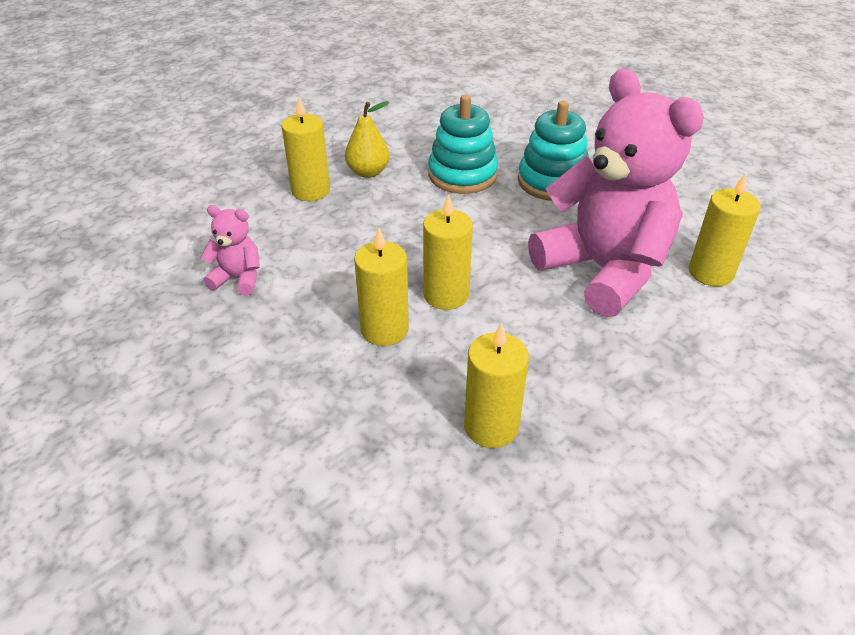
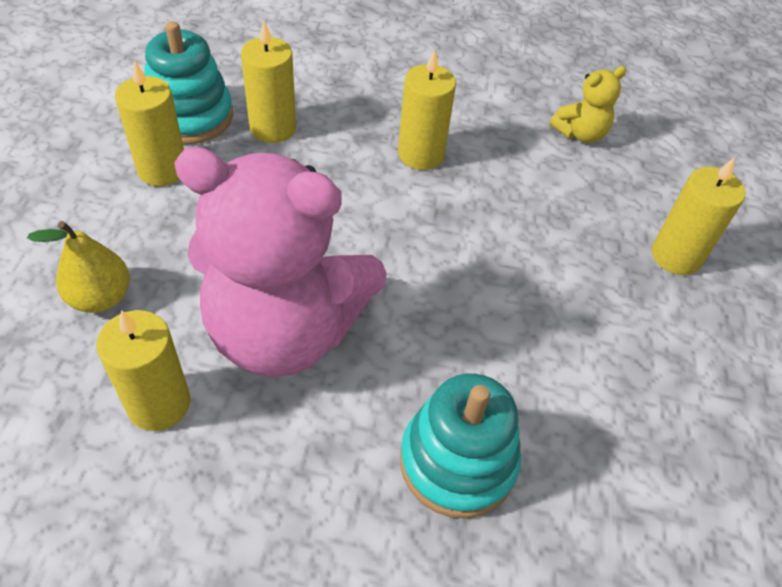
camera: 135 degrees right, 10 degrees up
pink teddy bear [201,205,260,296] -> yellow teddy bear [550,66,627,143]
yellow pear [345,101,390,178] -> yellow pear moved to [27,221,130,313]
yellow candle [423,194,473,310] -> yellow candle moved to [115,61,184,186]
turquoise stacking toy [428,94,498,194] -> turquoise stacking toy moved to [144,21,233,145]

